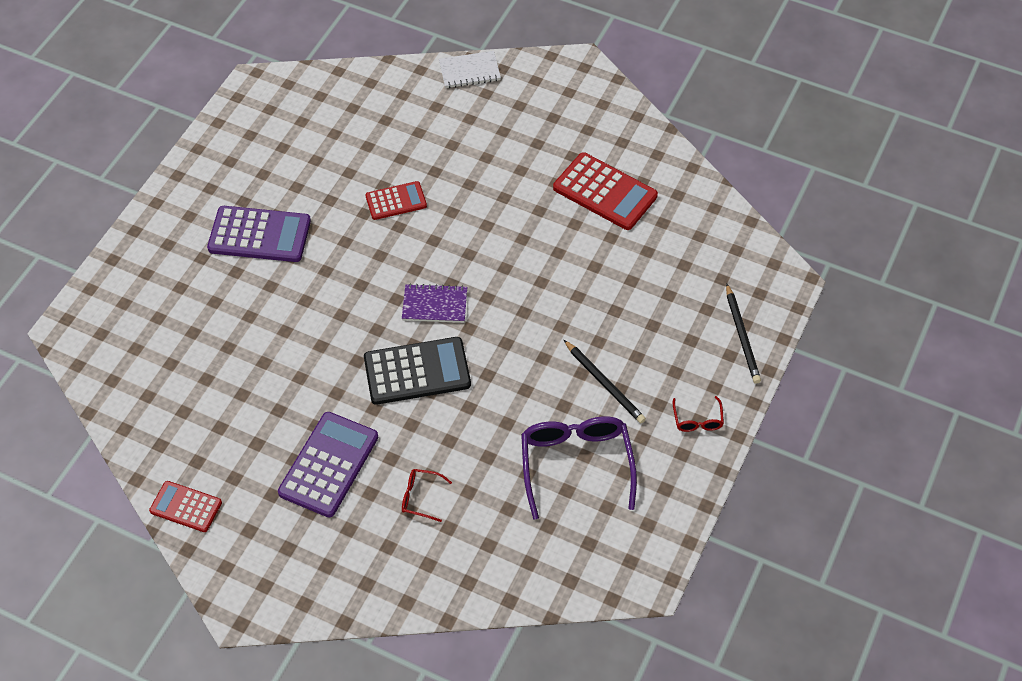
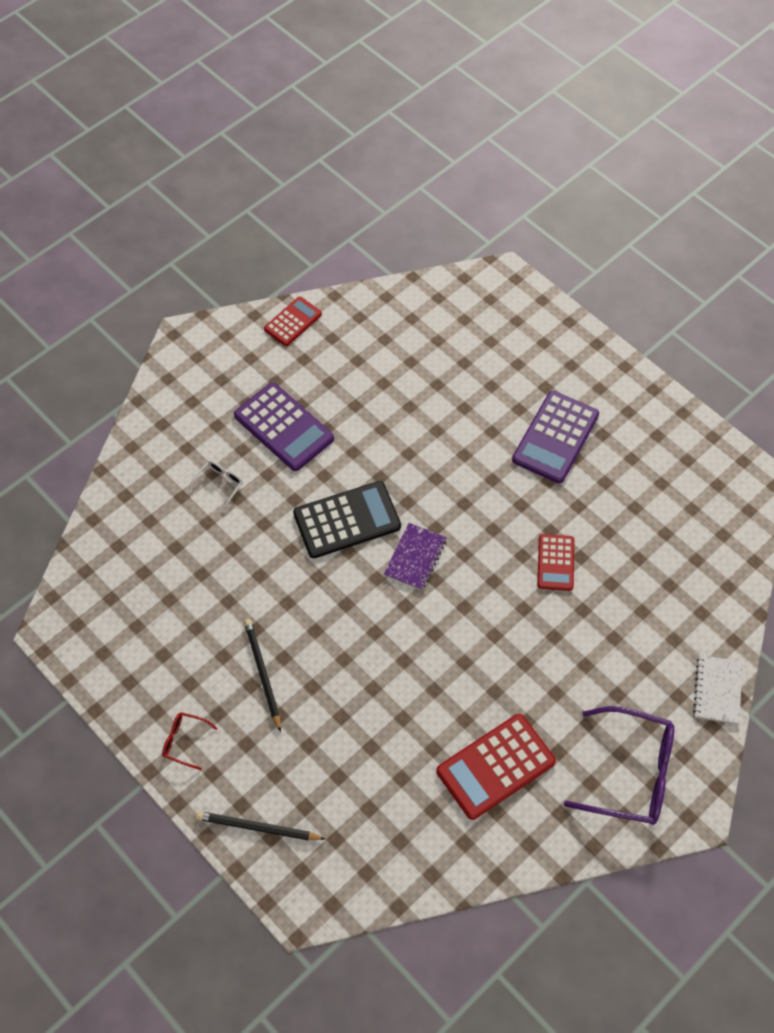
camera: 110 degrees right, 5 degrees up
black calculator [364,337,471,405] -> black calculator turned 120 degrees counterclockwise [293,481,401,558]
red glasses [402,469,452,522] -> white glasses [189,461,243,512]
purple glasses [521,416,637,520] -> purple glasses moved to [564,706,674,825]
black pencil [564,340,646,423] -> black pencil turned 90 degrees clockwise [244,619,281,732]

